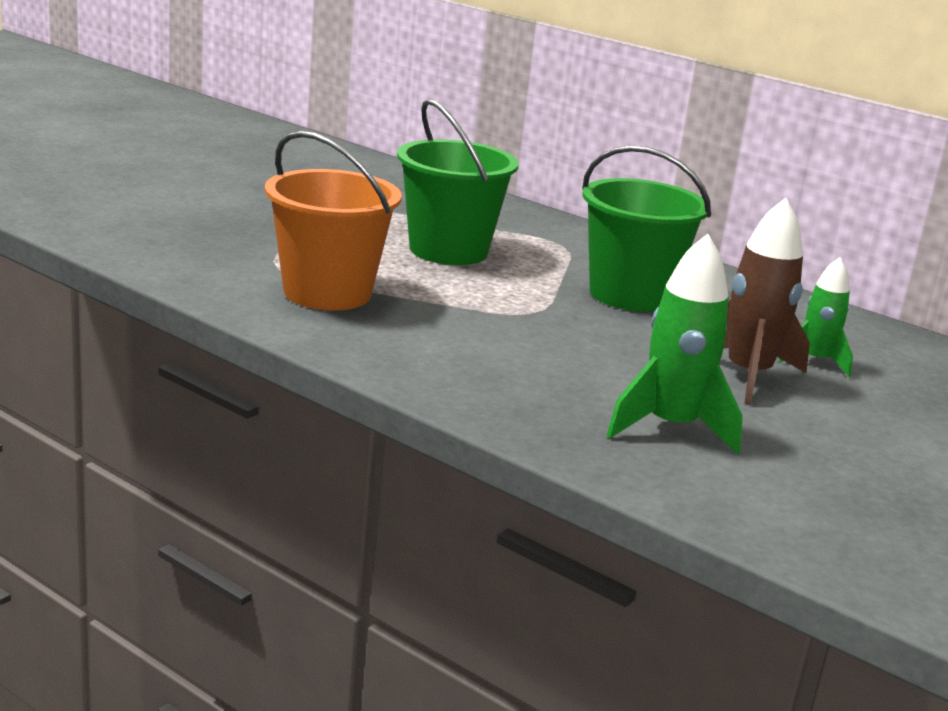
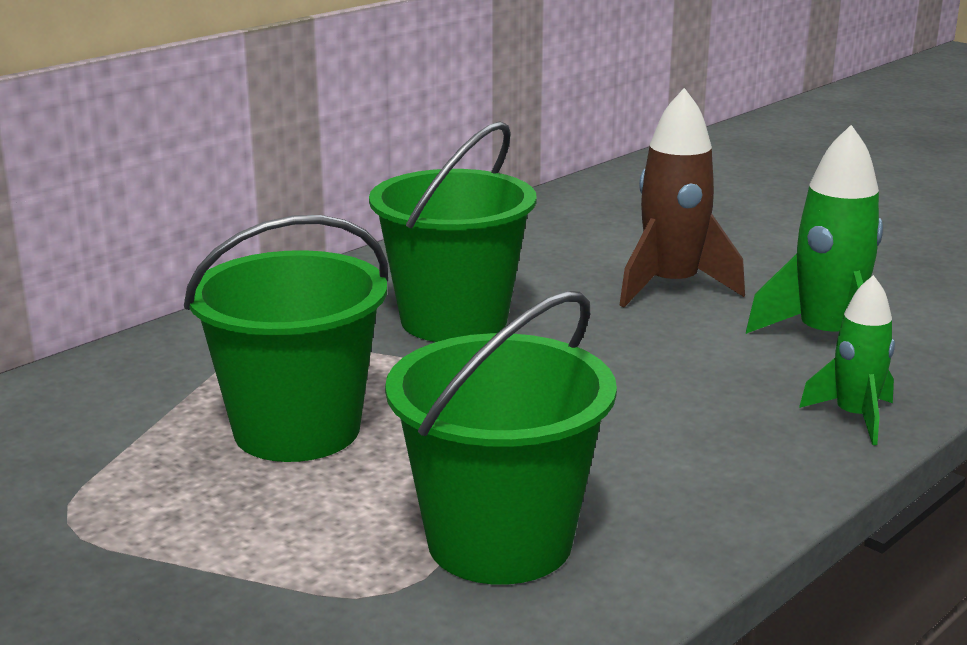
camera: 80 degrees left, 0 degrees up
orange bucket [265,131,402,311] -> green bucket [385,291,617,585]
green rocket [778,257,853,377] -> green rocket moved to [799,275,895,445]

